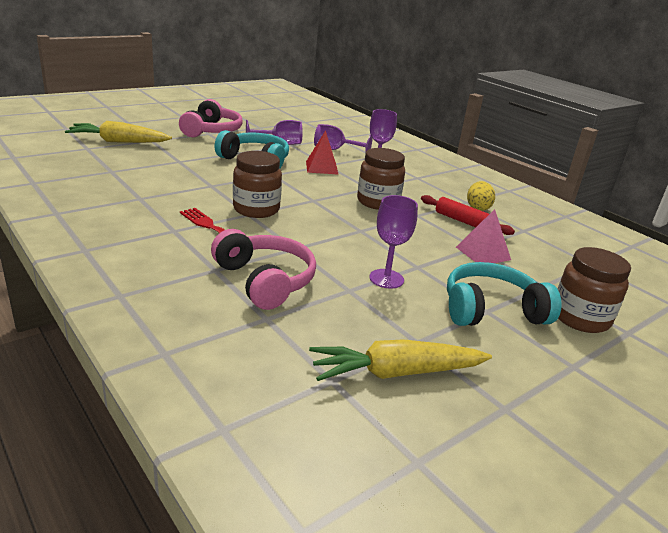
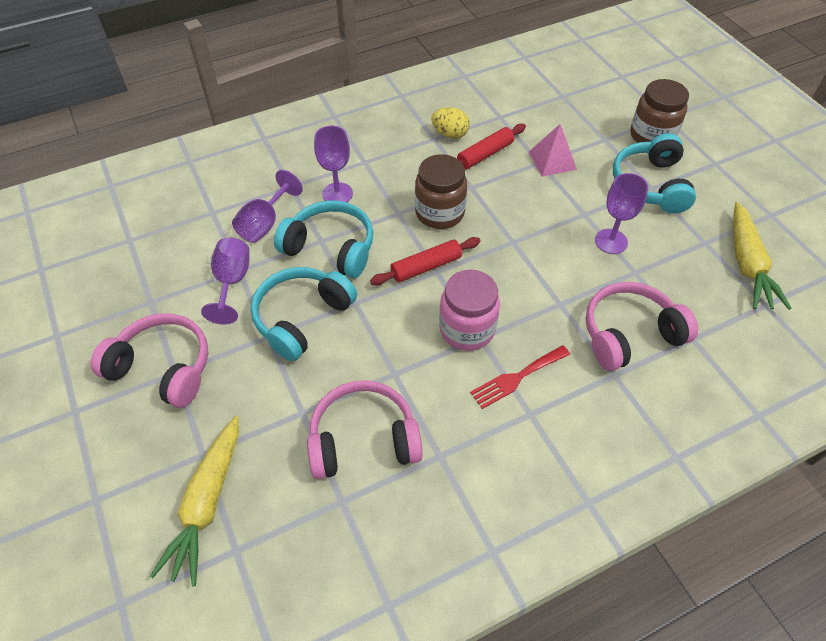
camera: 75 degrees left, 25 degrees up
brown jar [233,151,282,218] -> pink jar [439,270,500,351]
red pyramid [306,130,339,175] -> turquoise headphones [274,200,373,278]
none -> pink headphones [307,380,423,479]
none -> red rolling pin [370,237,481,285]

